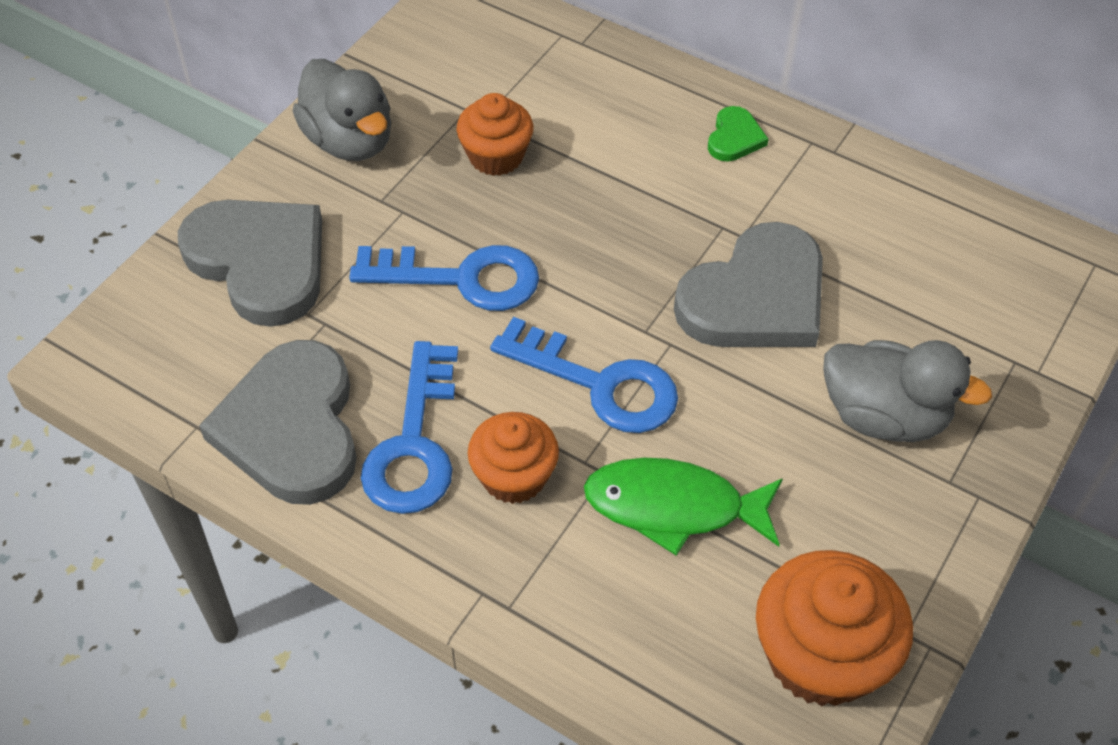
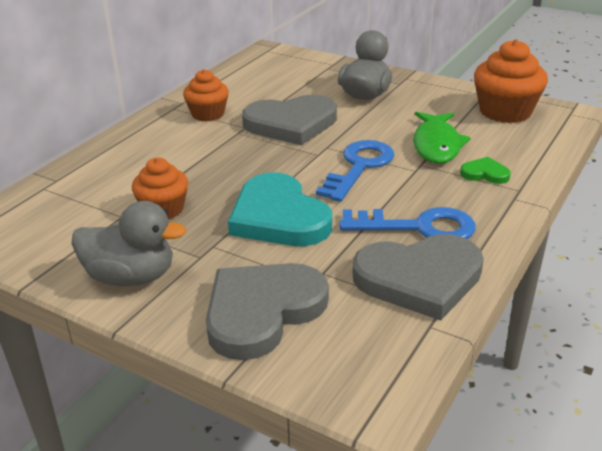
camera: 90 degrees left, 20 degrees down
grey duck [293,59,391,161] -> grey duck turned 45 degrees clockwise [72,201,186,286]
blue key [349,245,539,311] -> turquoise heart [228,173,332,246]
orange cupcake [468,412,559,504] -> orange cupcake moved to [183,69,229,122]
grey heart [674,222,823,347] -> grey heart turned 120 degrees clockwise [242,95,337,145]
green heart [708,106,769,162] -> green heart moved to [460,157,511,184]

